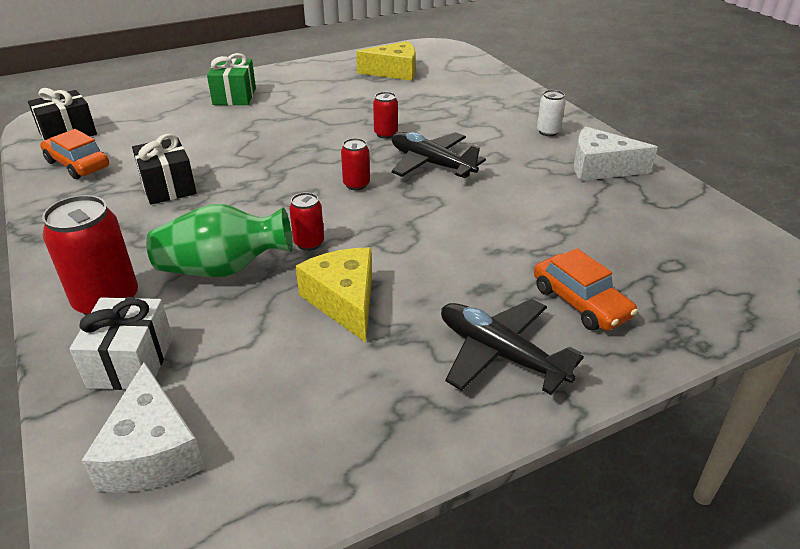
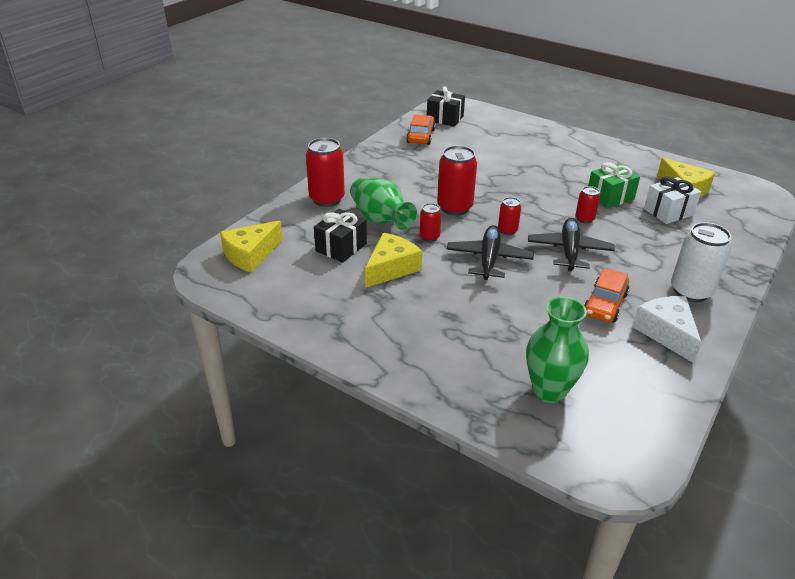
camera: 60 degrees right, 0 degrees up
white gift [70,297,173,390] -> white gift moved to [644,176,701,224]
white cheese [82,362,205,493] -> yellow cheese [220,221,283,273]
black gift [132,134,197,205] -> black gift moved to [314,209,367,263]
green gift [207,53,256,105] -> green gift moved to [588,162,640,209]
black plane [441,299,584,395] -> black plane moved to [447,225,534,280]
orange car [534,248,638,331] -> orange car moved to [584,268,629,323]
white can [537,90,566,136] -> white can [671,222,731,302], size x1.87
none -> red can [437,146,477,215]
none -> green vase [526,297,589,403]

